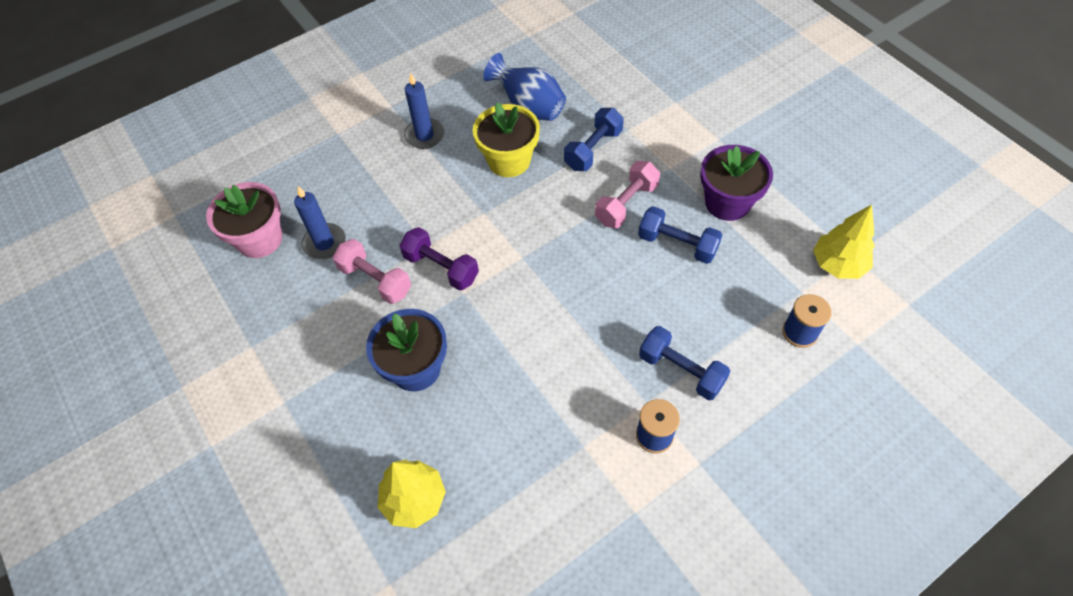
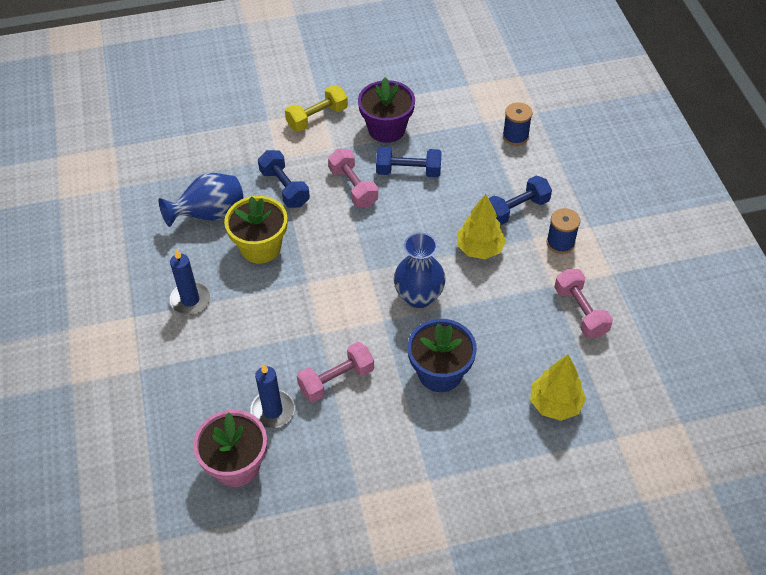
camera: 70 degrees left, 5 degrees down
purple dumbbell [399,227,479,291] -> none
blue dumbbell [638,206,722,264] -> blue dumbbell turned 45 degrees clockwise [376,147,442,178]
yellow tree [813,205,875,279] -> yellow tree moved to [457,194,506,259]
none -> yellow dumbbell [285,85,348,132]
none -> blue vase [394,233,446,308]
none -> pink dumbbell [554,269,613,338]

